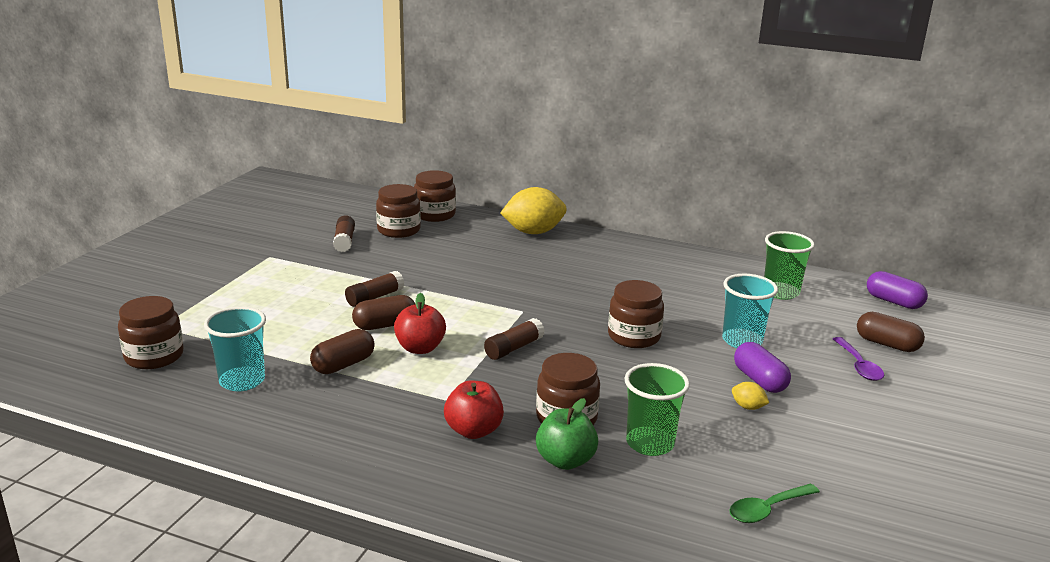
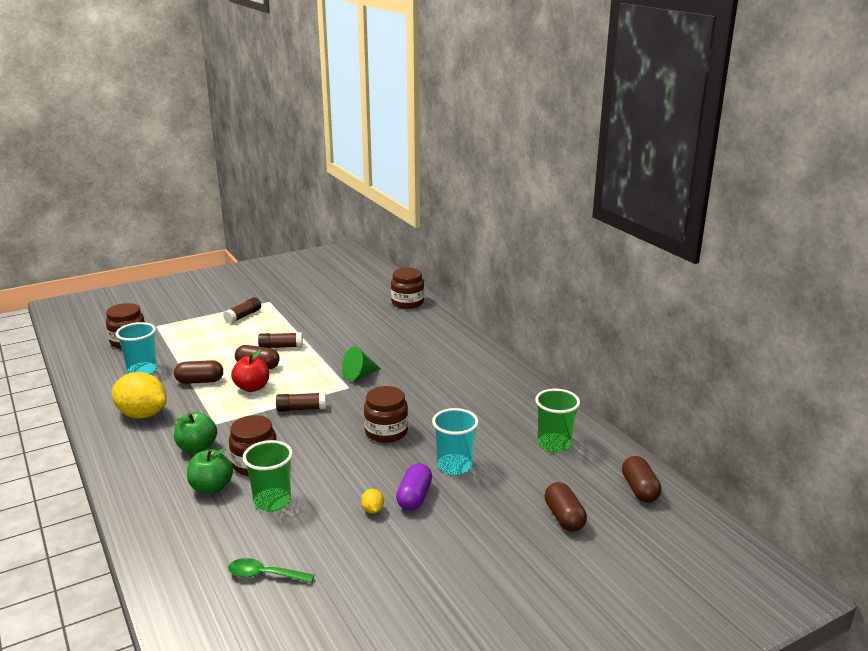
camera: 40 degrees right, 0 degrees up
brown glue stick [333,215,355,252] -> brown glue stick moved to [223,297,261,324]
brown jar [376,184,421,238] -> none
red apple [444,381,504,439] -> green apple [174,412,217,453]
yellow lemon [500,187,567,234] -> yellow lemon moved to [112,372,167,419]
purple spoon [833,337,884,381] -> none
purple capsule [867,271,928,309] -> brown capsule [622,456,662,503]
none -> green cone [342,346,381,381]

